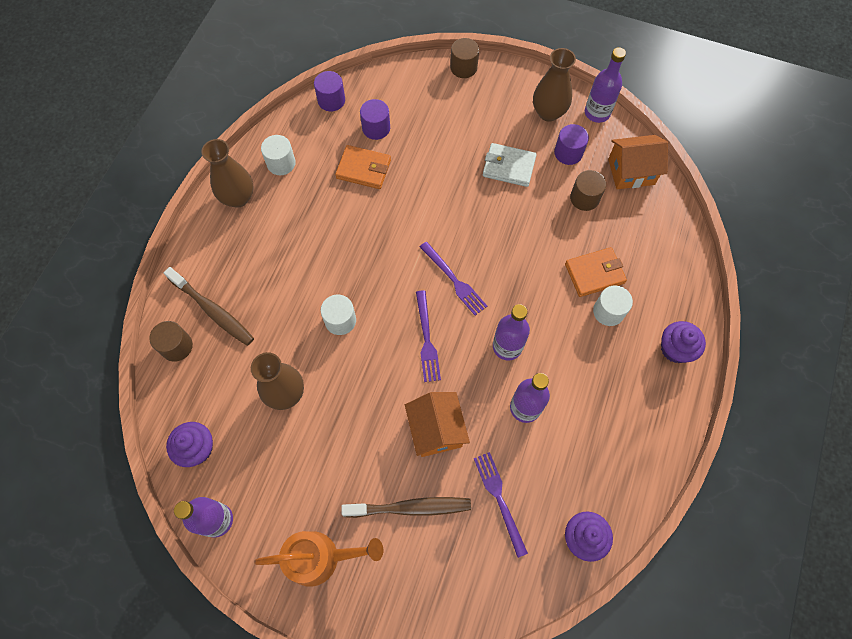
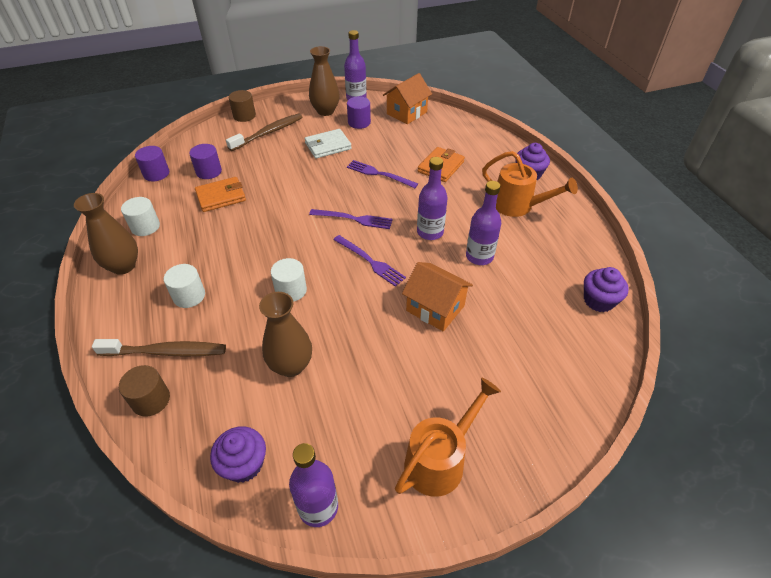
camera: 40 degrees left, 20 degrees down
brown toothbrush [341,497,471,518] -> brown toothbrush moved to [226,113,302,151]
purple fork [474,452,528,558] -> purple fork moved to [347,160,418,188]
brown cylinder [570,170,606,211] -> none
white cylinder [593,286,633,326] -> white cylinder moved to [164,264,205,308]
none -> orange watering can [482,151,578,217]

